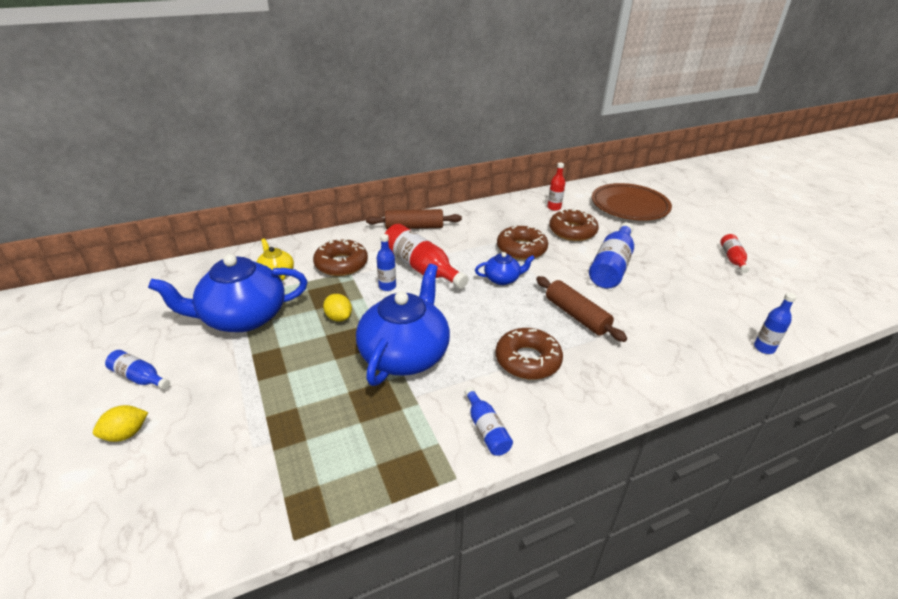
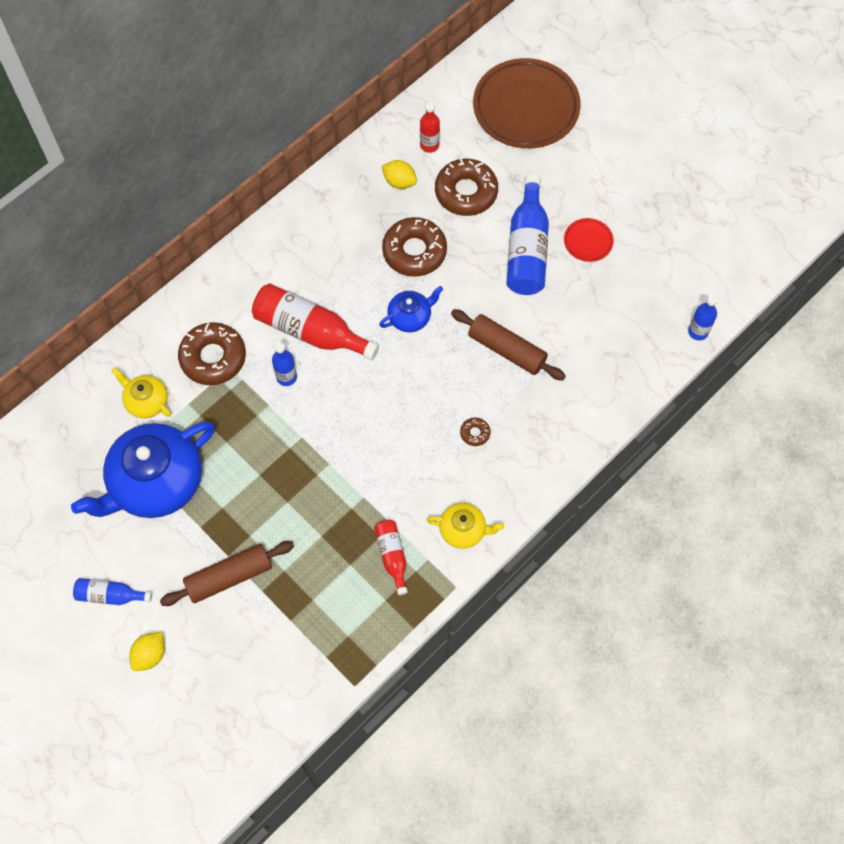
camera: 20 degrees left, 30 degrees up
yellow lemon [323,294,352,322] -> yellow lemon moved to [382,160,417,189]
blue teapot [356,264,450,386] -> none
brown rolling pin [366,209,462,229] -> brown rolling pin moved to [160,541,294,606]
blue bottle [465,387,513,456] -> yellow teapot [427,503,504,549]
brown donut [495,328,563,379] -> brown donut [460,417,491,446], size x0.44
red bottle [720,234,749,273] -> red bottle moved to [374,520,408,595]
none -> red plate [564,218,614,262]

